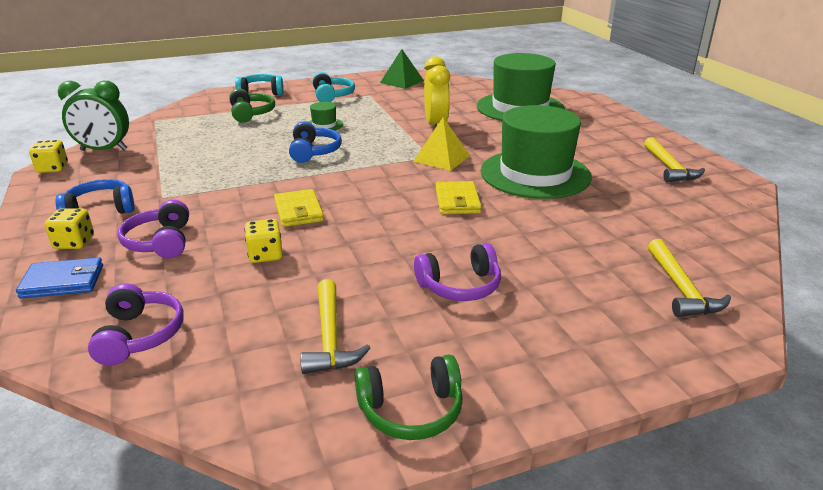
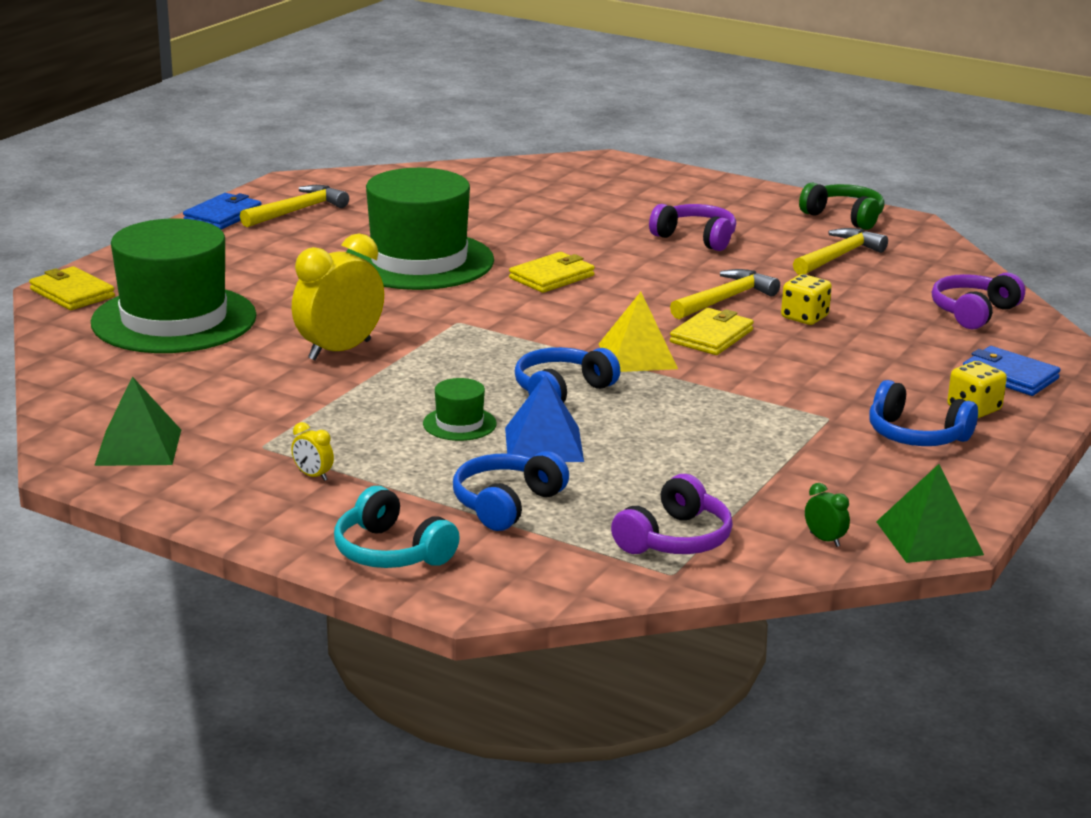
camera: 130 degrees left, 5 degrees down
yellow dice [29,140,68,173] -> green pyramid [876,464,984,563]
green clock [58,81,129,151] -> green clock [805,483,850,547], size x0.41
purple headphones [118,200,189,258] -> purple headphones moved to [611,474,733,554]
green headphones [229,88,275,123] -> blue headphones [453,451,569,531]
turquoise headphones [312,72,355,102] -> yellow clock [291,422,334,481]
yellow pyramid [413,117,470,171] -> yellow pyramid moved to [599,292,678,372]
yellow hammer [648,239,731,317] -> yellow hammer moved to [670,269,780,319]
none -> yellow wallet [29,267,115,310]
none -> blue wallet [183,193,262,230]
none -> blue pyramid [505,374,584,462]

